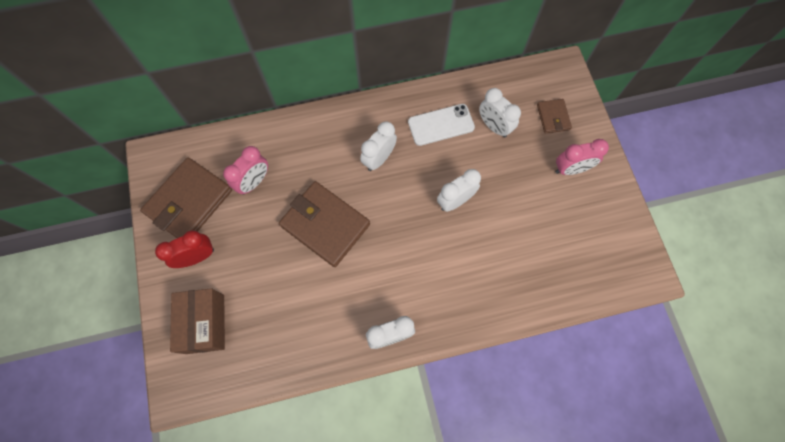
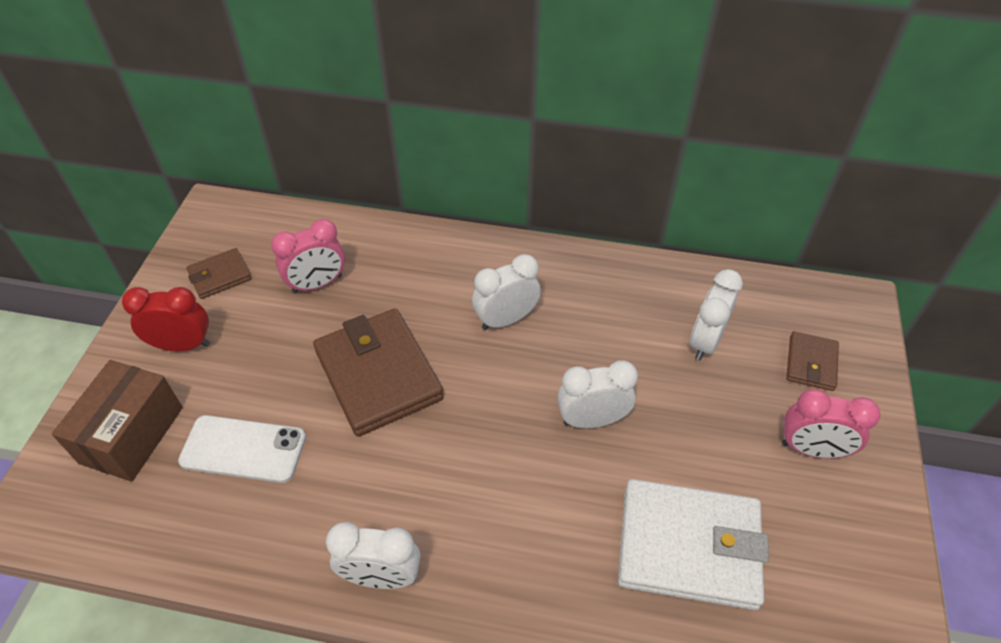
camera: 25 degrees right, 20 degrees down
brown wallet [140,158,232,238] -> brown wallet [186,248,252,299], size x0.50
white phone [408,104,475,146] -> white phone moved to [178,415,306,483]
white clock [479,88,521,138] -> white clock turned 45 degrees clockwise [690,269,743,360]
none -> white wallet [618,479,769,610]

